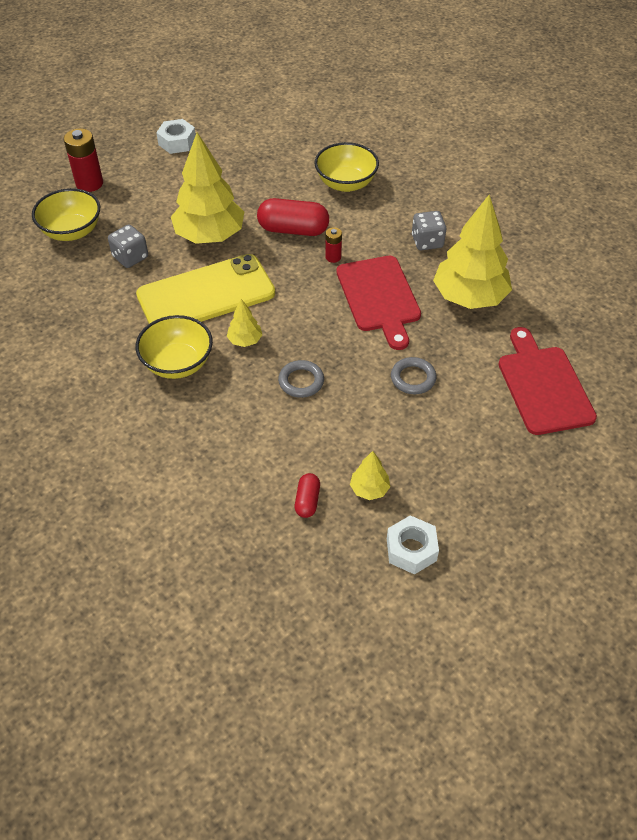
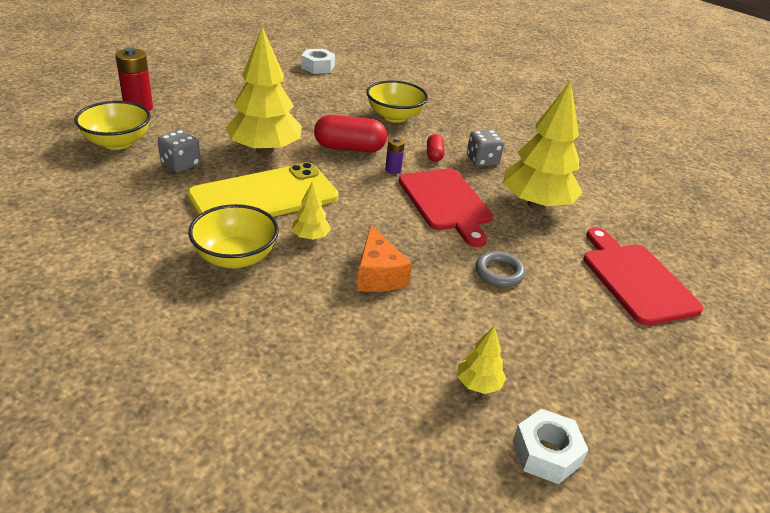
camera: 10 degrees left, 15 degrees down
white nut [156,119,196,154] -> white nut moved to [301,49,335,74]
grey ring [278,360,324,398] -> orange cheese [357,225,412,292]
red capsule [295,473,320,518] -> red capsule moved to [427,134,445,162]
red battery [325,227,342,263] -> purple battery [385,137,405,174]

